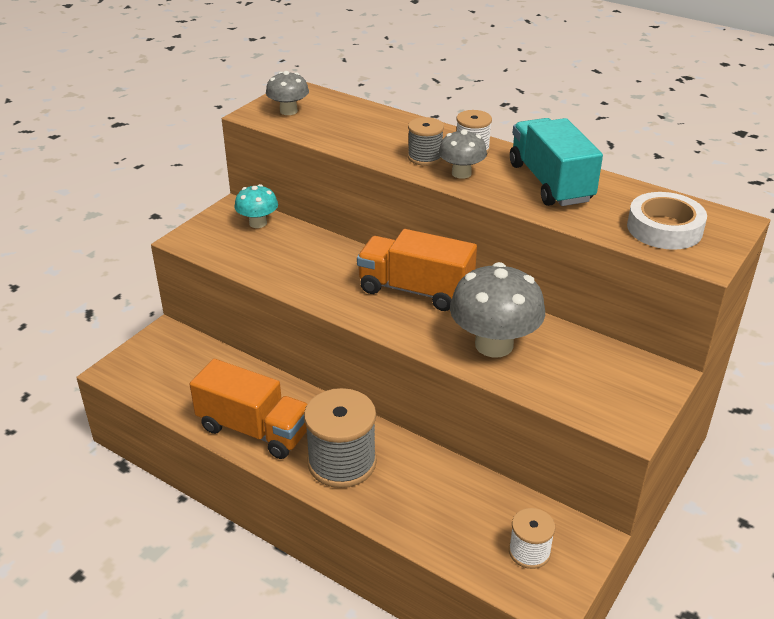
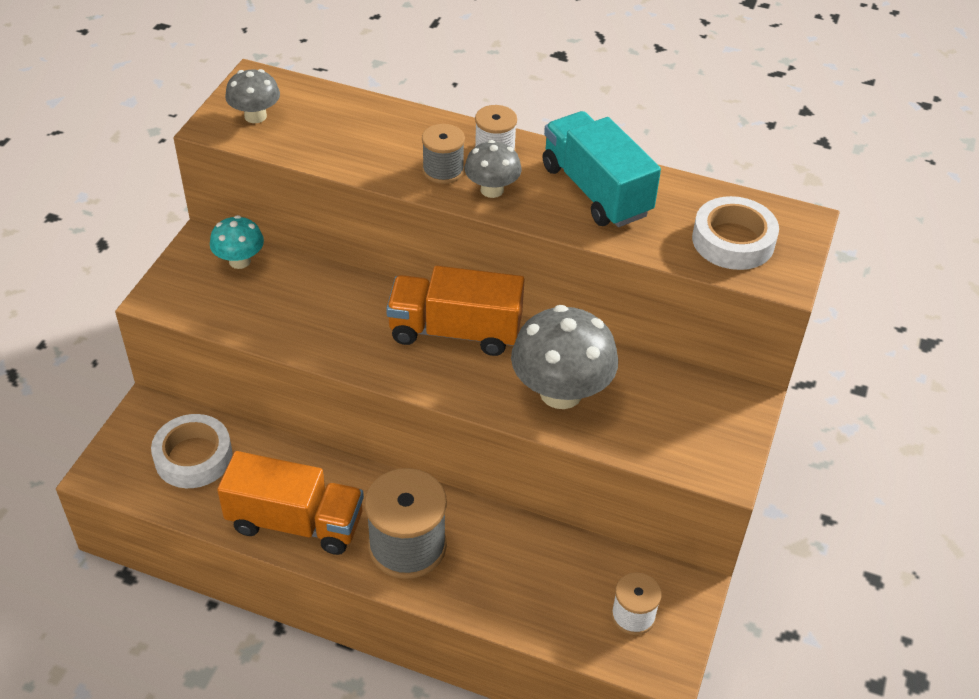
camera: 15 degrees left, 10 degrees up
none -> white tape [151,414,233,488]

